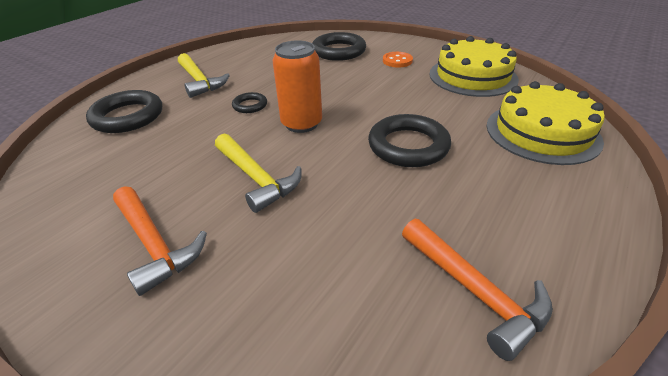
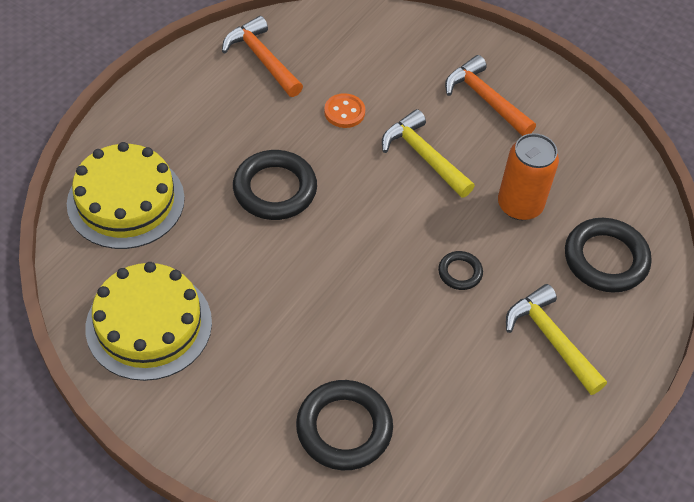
camera: 175 degrees right, 15 degrees up
orange can [273,40,322,133] -> orange can moved to [498,133,559,220]
orange button [383,52,413,68] -> orange button moved to [324,93,365,128]

